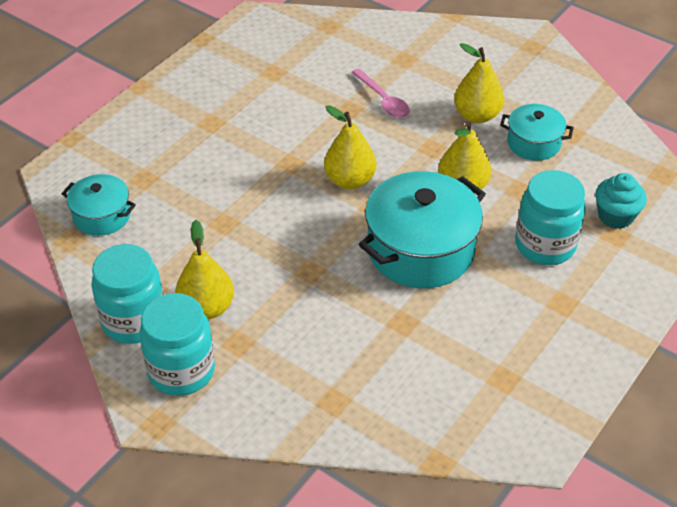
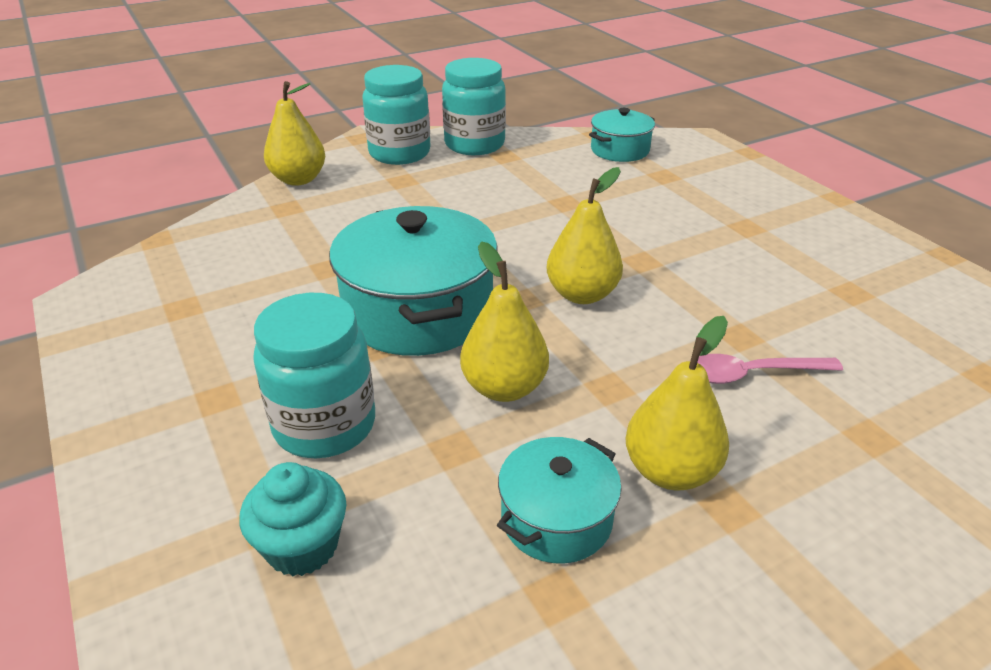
camera: 115 degrees right, 10 degrees down
yellow pear [175,220,234,319] -> yellow pear moved to [264,81,325,186]

